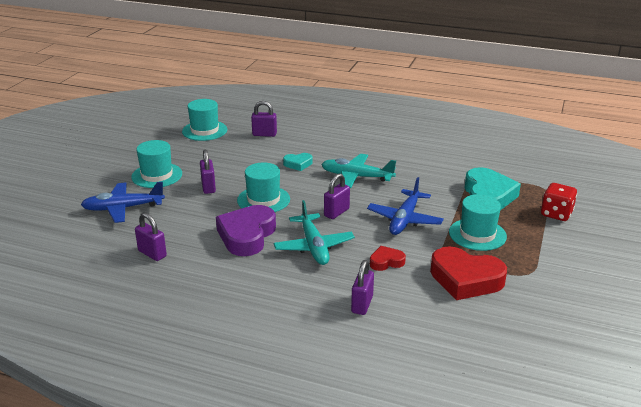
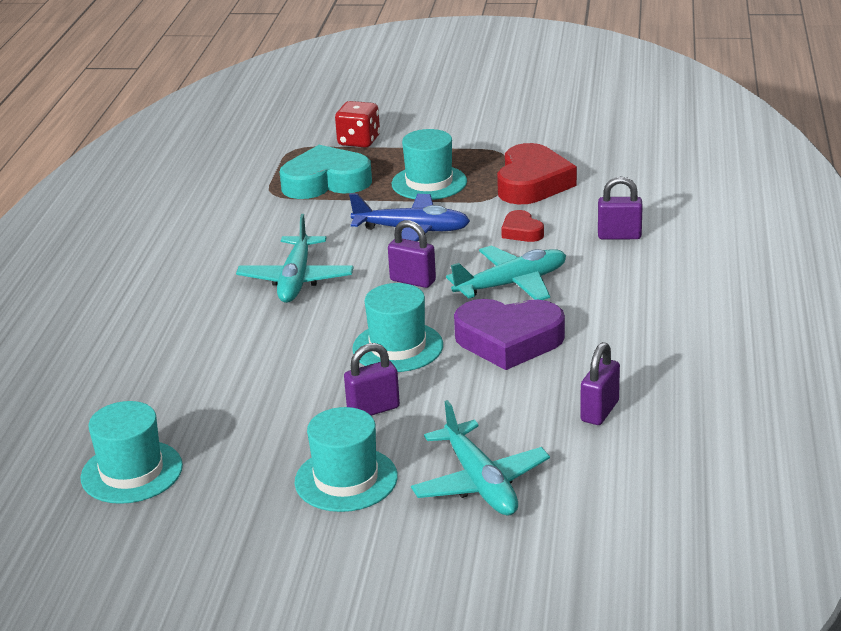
camera: 100 degrees left, 0 degrees up
blue plane [81,182,165,223] -> turquoise plane [411,400,550,516]
purple padlock [251,101,277,137] -> none
turquoise heart [283,153,313,171] -> none

